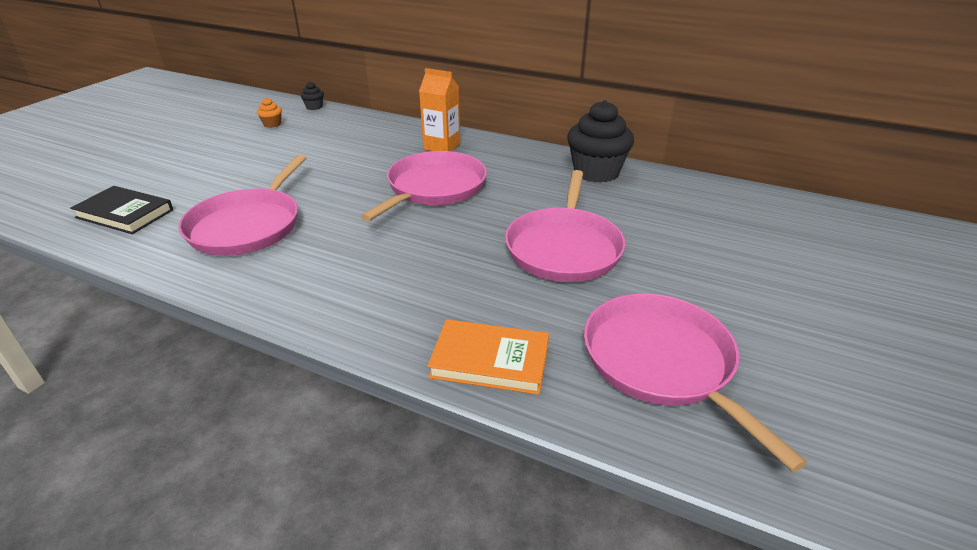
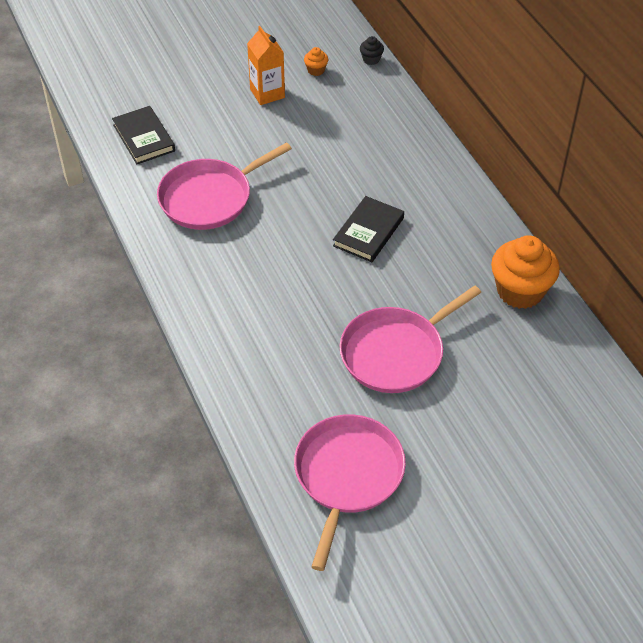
camera: 40 degrees right, 15 degrees up
pink pan [361,151,487,221] -> black book [333,196,404,262]
orange carton [419,68,460,151] -> orange carton moved to [247,26,285,105]
orange book [427,319,549,395] -> none
black cupcake [567,100,634,183] -> orange cupcake [491,235,560,309]

